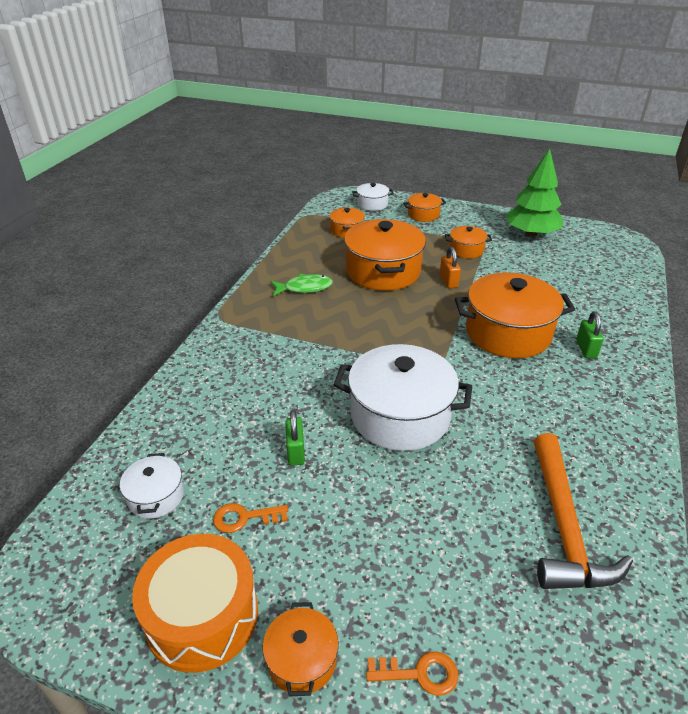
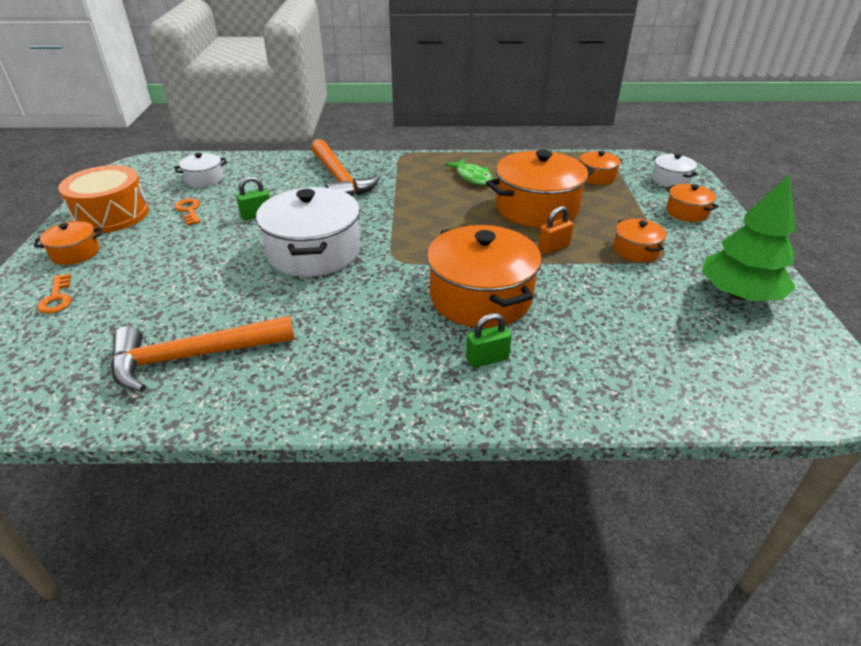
camera: 70 degrees right, 0 degrees up
none -> orange hammer [311,139,380,196]

